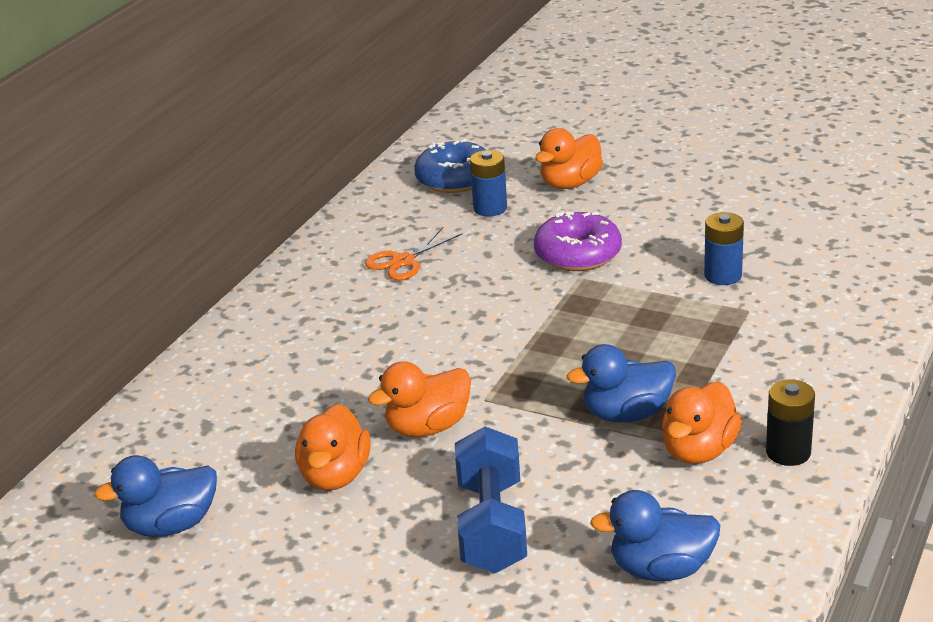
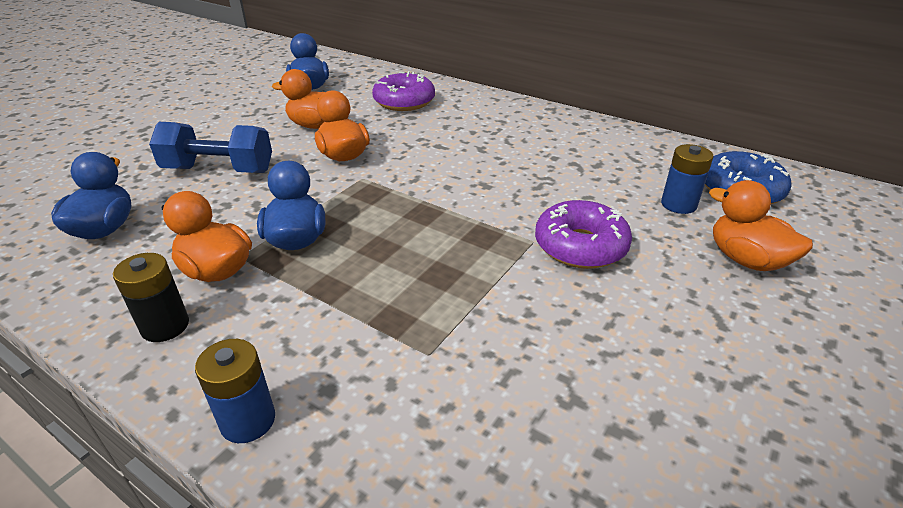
camera: 95 degrees right, 5 degrees up
orange scissors [365,226,463,280] -> none
blue battery [704,212,744,285] -> blue battery moved to [195,339,275,443]
none -> purple donut [372,71,435,111]

